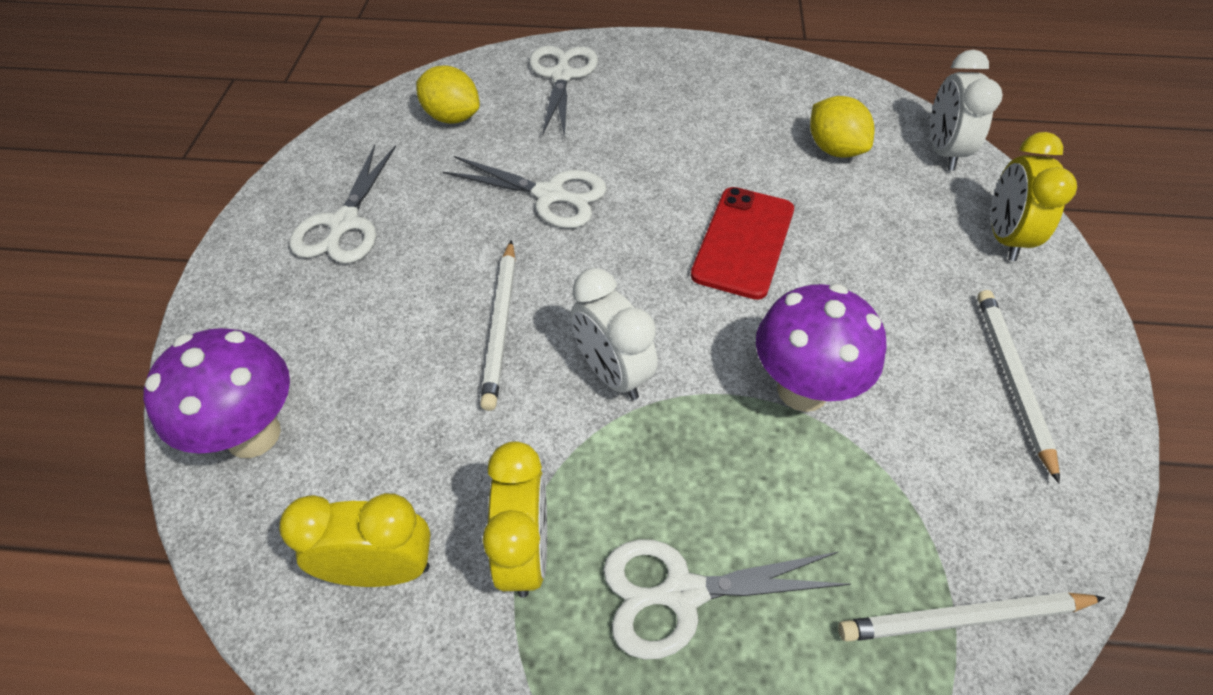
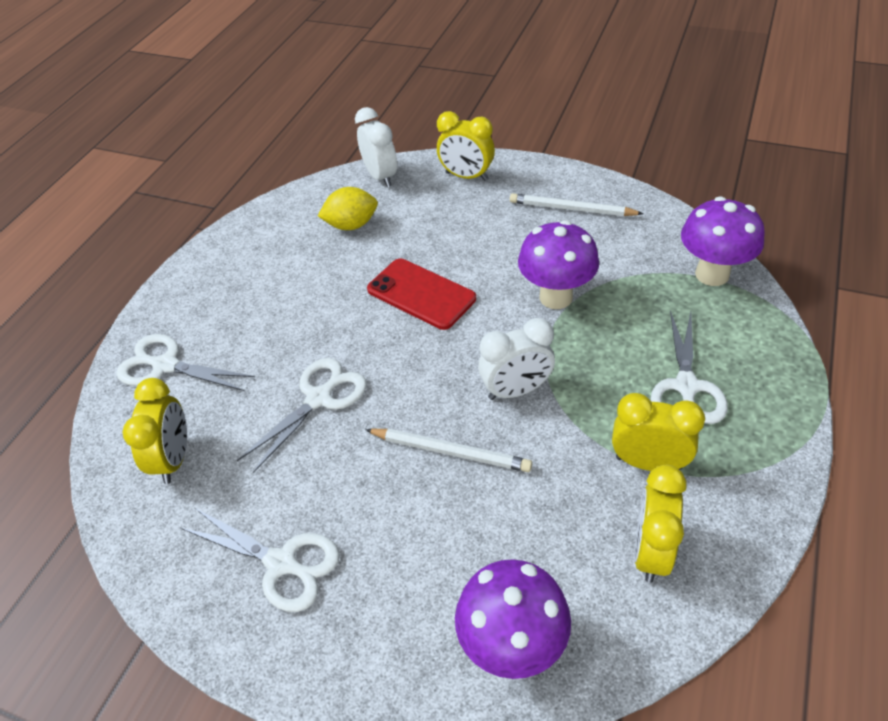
camera: 70 degrees left, 5 degrees down
yellow lemon [416,65,480,124] -> yellow clock [122,378,187,484]
white pencil [838,592,1105,642] -> purple mushroom [681,196,765,286]
white clock [930,50,1003,170] -> white clock turned 135 degrees counterclockwise [355,107,397,187]

